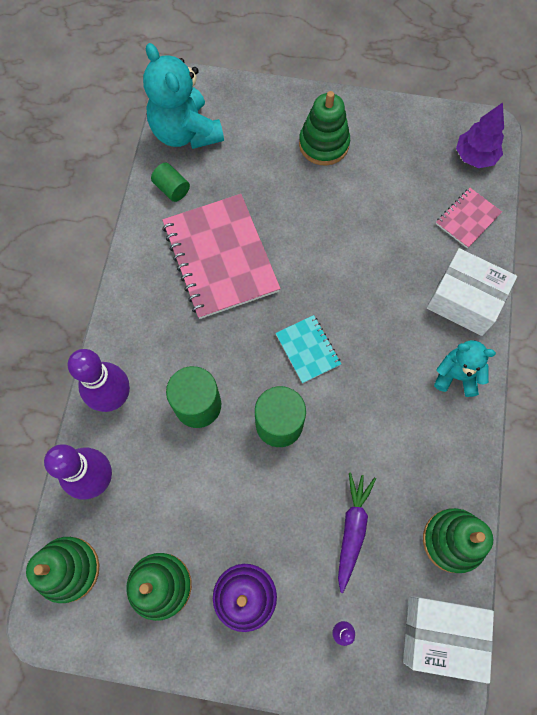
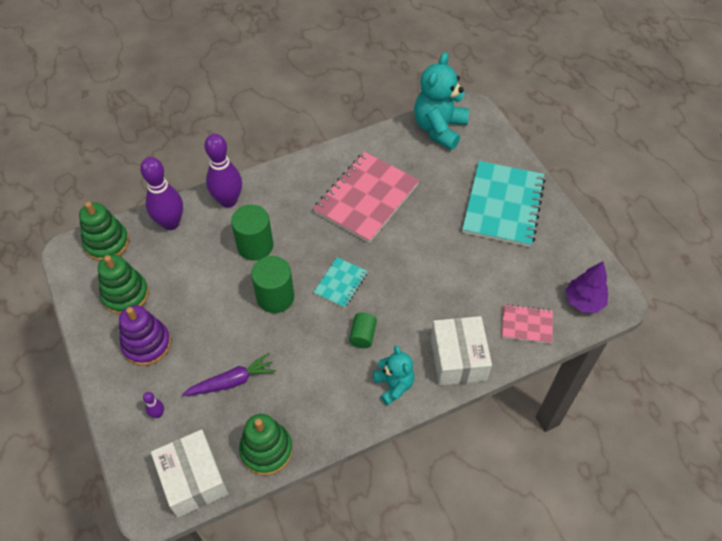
camera: 55 degrees right, 15 degrees down
green cylinder [151,163,190,202] -> green cylinder moved to [349,313,377,348]
green stacking toy [299,91,350,166] -> turquoise notebook [462,161,546,247]

